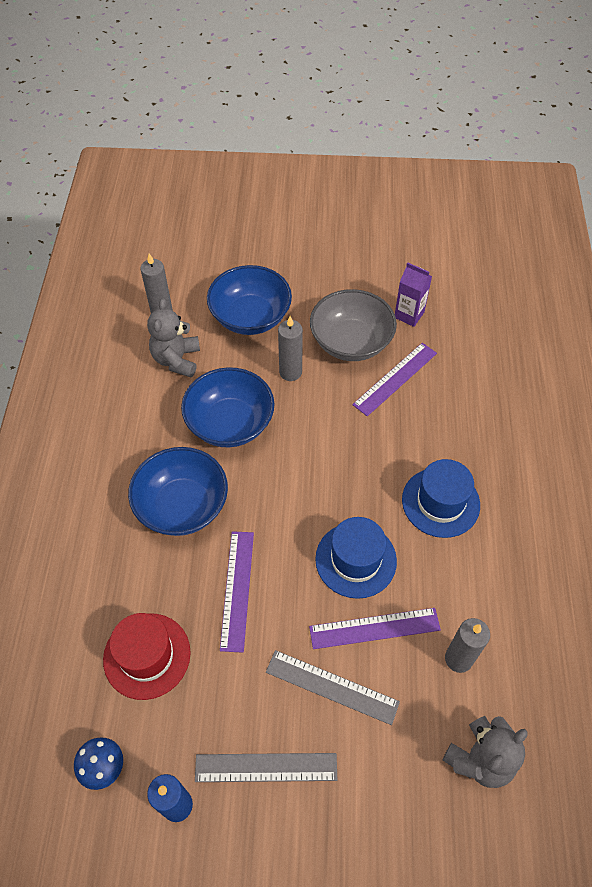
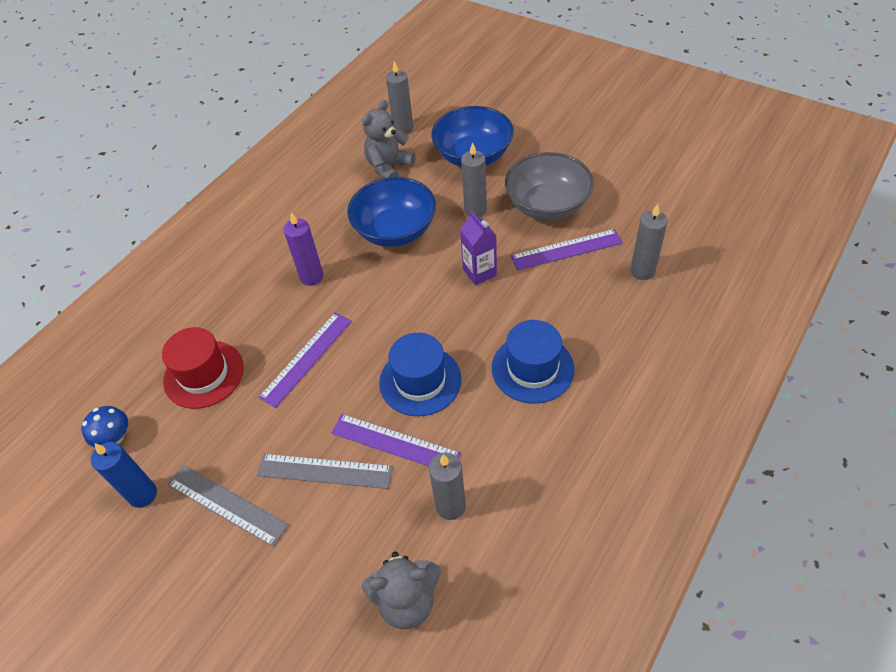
camera: 35 degrees right, 5 degrees down
blue bowl [128,447,228,536] -> purple candle [284,212,324,286]
grey ruler [266,650,400,725] -> grey ruler turned 45 degrees counterclockwise [257,454,393,489]
purple carton [395,262,432,327] -> purple carton moved to [460,211,497,285]
none -> grey candle [630,204,668,280]

